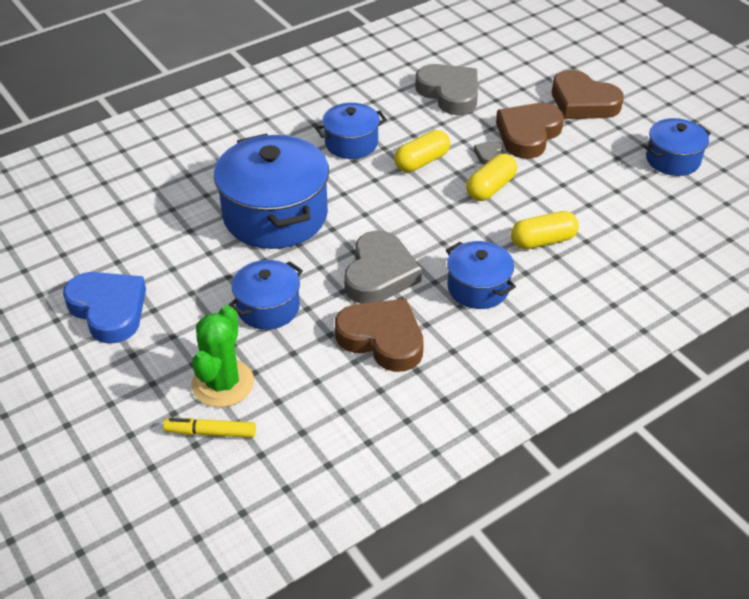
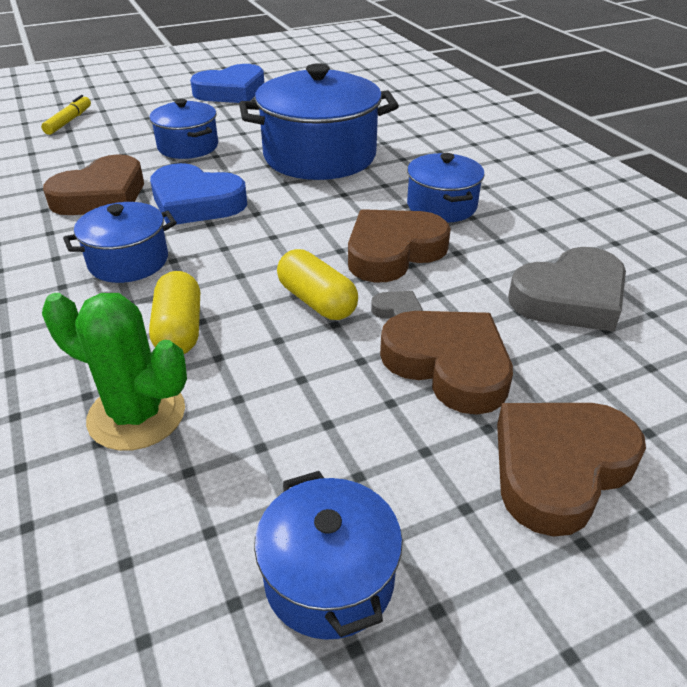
camera: 100 degrees right, 5 degrees down
green cactus [191,305,254,407] -> green cactus moved to [42,293,187,451]
grey heart [344,230,422,304] -> blue heart [150,163,247,224]
yellow capsule [394,130,450,172] -> brown heart [348,209,451,283]

